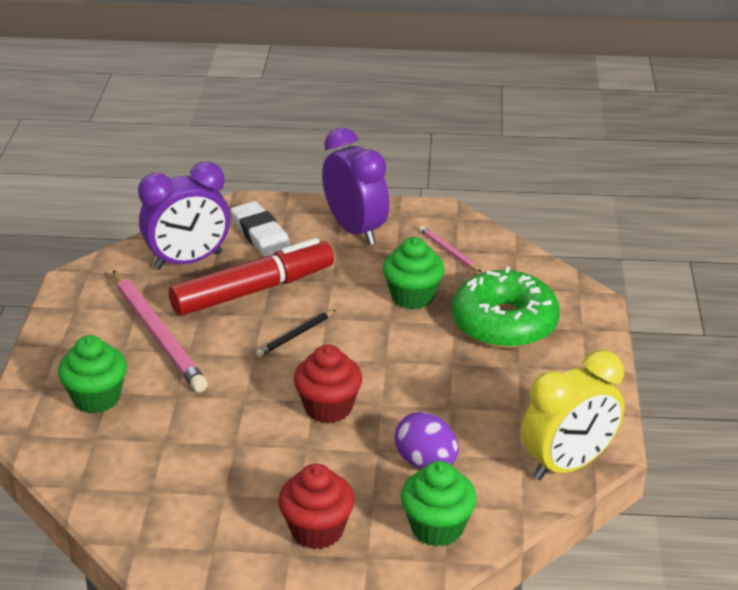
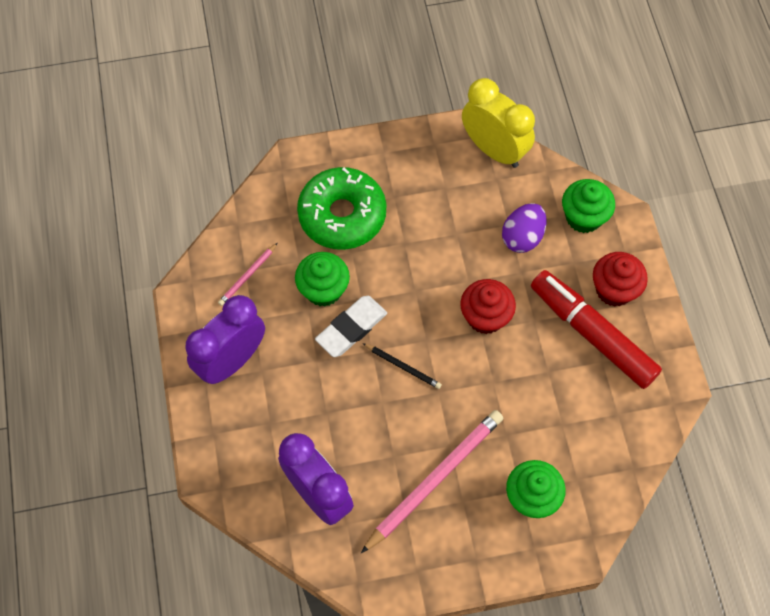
camera: 105 degrees left, 30 degrees up
red marker [169,238,334,316] -> red marker moved to [531,270,662,389]
white eraser [231,201,291,257] -> white eraser moved to [315,296,387,357]

